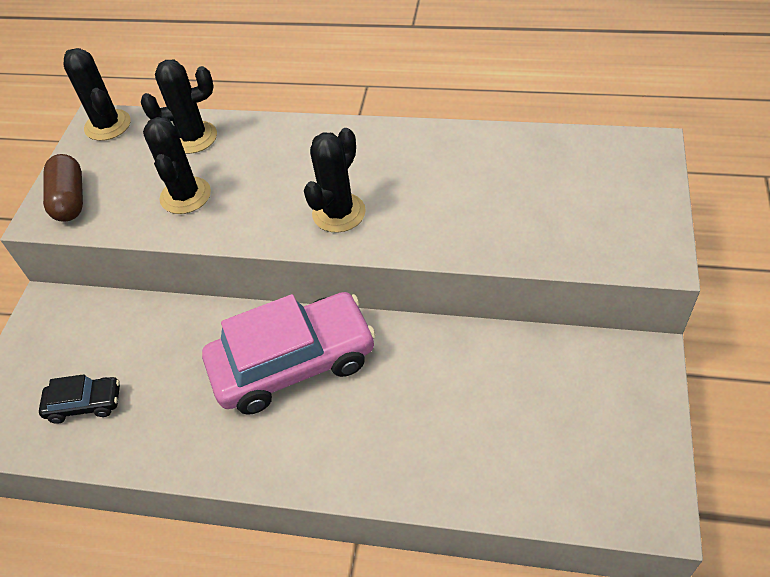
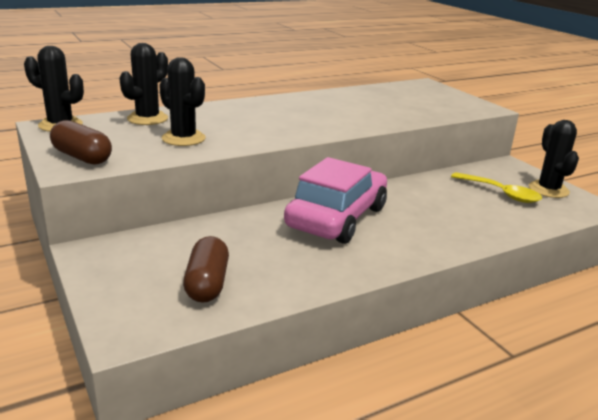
camera: 45 degrees left, 25 degrees down
black car [39,374,120,424] -> brown capsule [183,236,229,303]
black cactus [304,128,366,233] -> black cactus moved to [529,120,579,198]
none -> yellow spoon [451,172,542,203]

